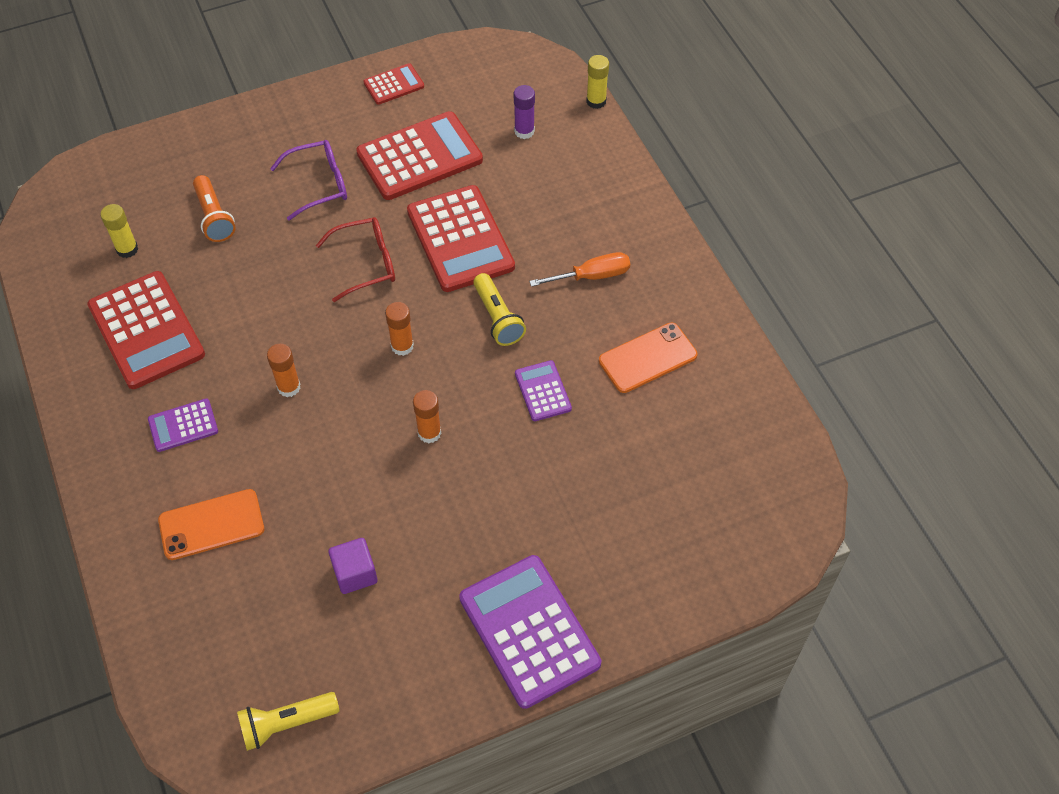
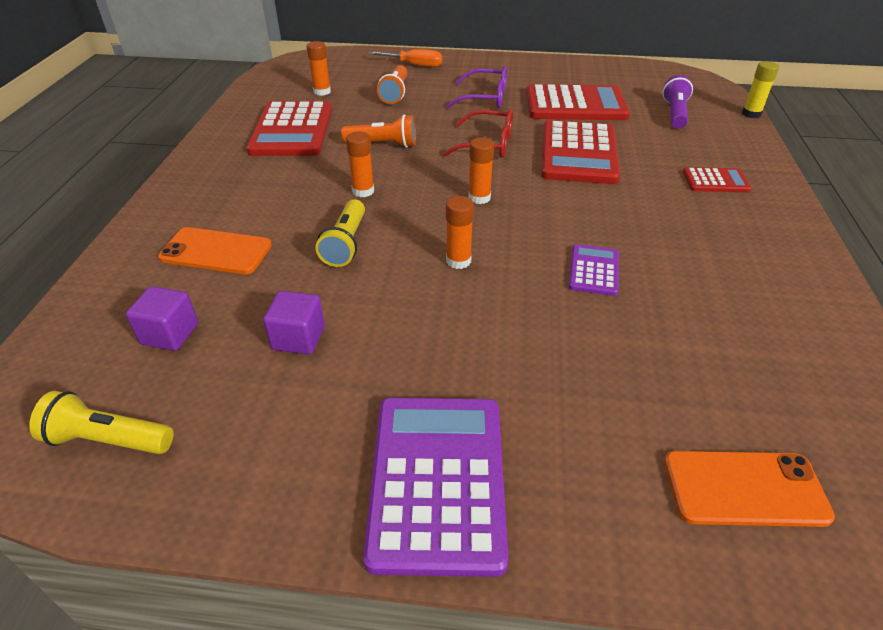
camera: 30 degrees right, 15 degrees down
yellow glue stick [100,204,138,258] -> orange glue stick [307,41,331,96]
purple calculator [148,398,218,452] -> none
red calculator [364,63,424,105] -> red calculator moved to [683,167,751,192]
yellow flashlight [473,273,526,346] -> yellow flashlight moved to [316,199,365,267]
purple glue stick [514,85,535,139] -> purple flashlight [663,75,693,128]
orange screwdriver [529,252,630,287] -> orange screwdriver moved to [369,49,443,67]
orange phone [599,323,697,393] -> orange phone moved to [664,451,835,527]
none -> purple cube [126,286,198,351]
none -> orange flashlight [341,114,416,148]

